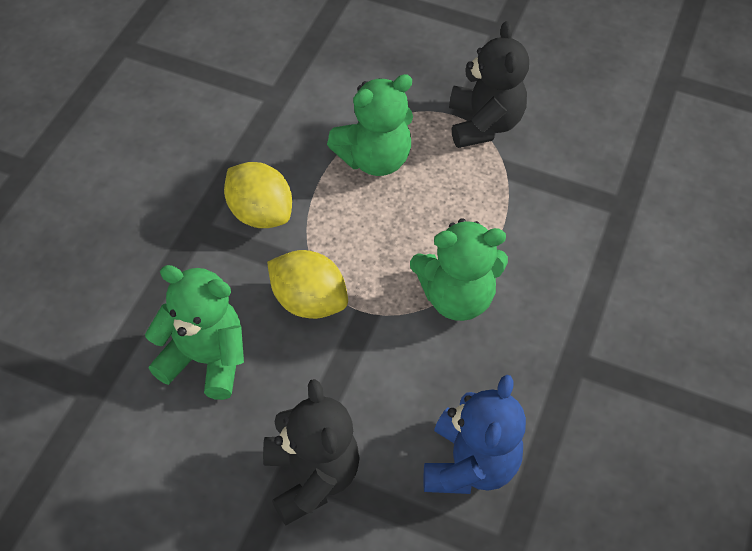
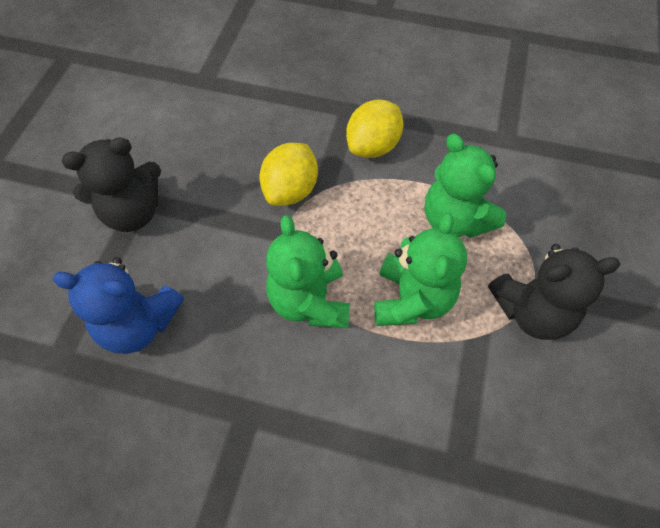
camera: 85 degrees right, 5 degrees up
green teddy bear [145,265,244,400] -> green teddy bear moved to [374,213,467,326]

